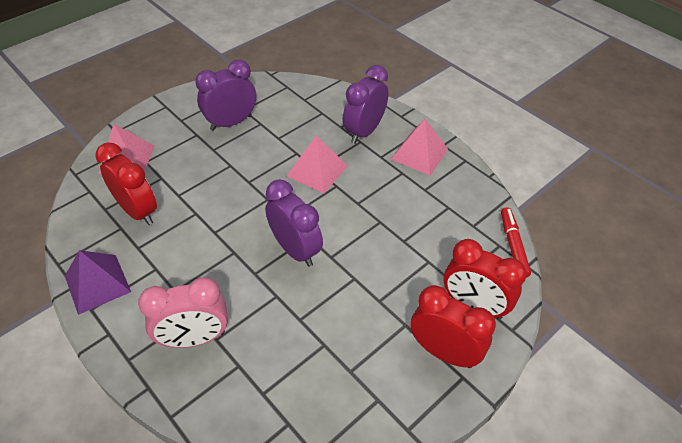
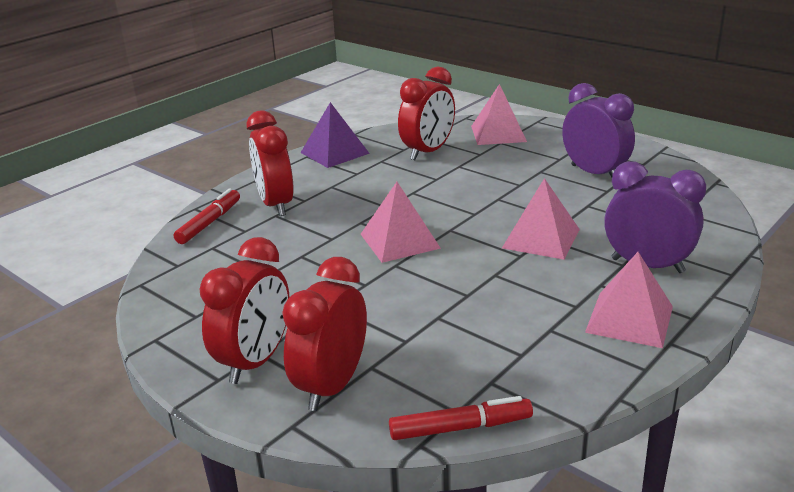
camera: 85 degrees right, 20 degrees down
pink clock [138,277,228,348] -> red clock [247,110,294,216]
purple clock [265,179,323,267] -> pink pyramid [361,182,441,263]
none -> red marker [174,188,240,244]

